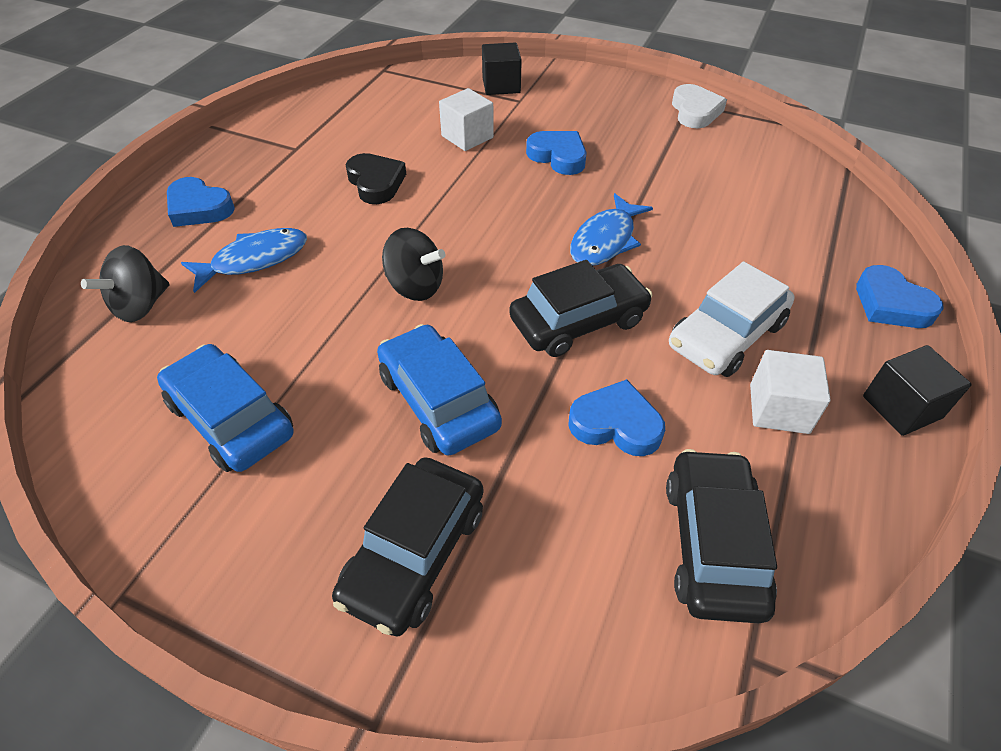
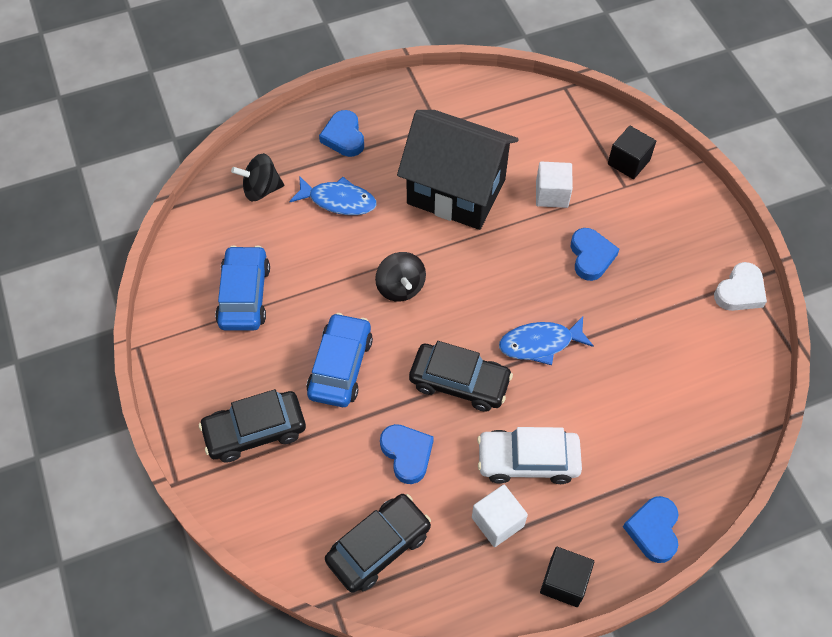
camera: 45 degrees right, 10 degrees up
black heart [346,153,406,204] -> black house [397,110,519,230]

